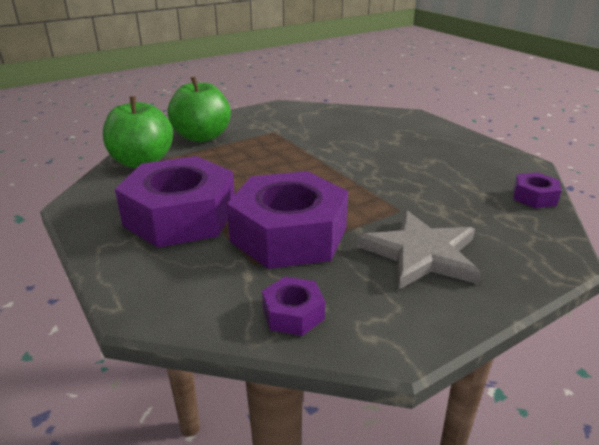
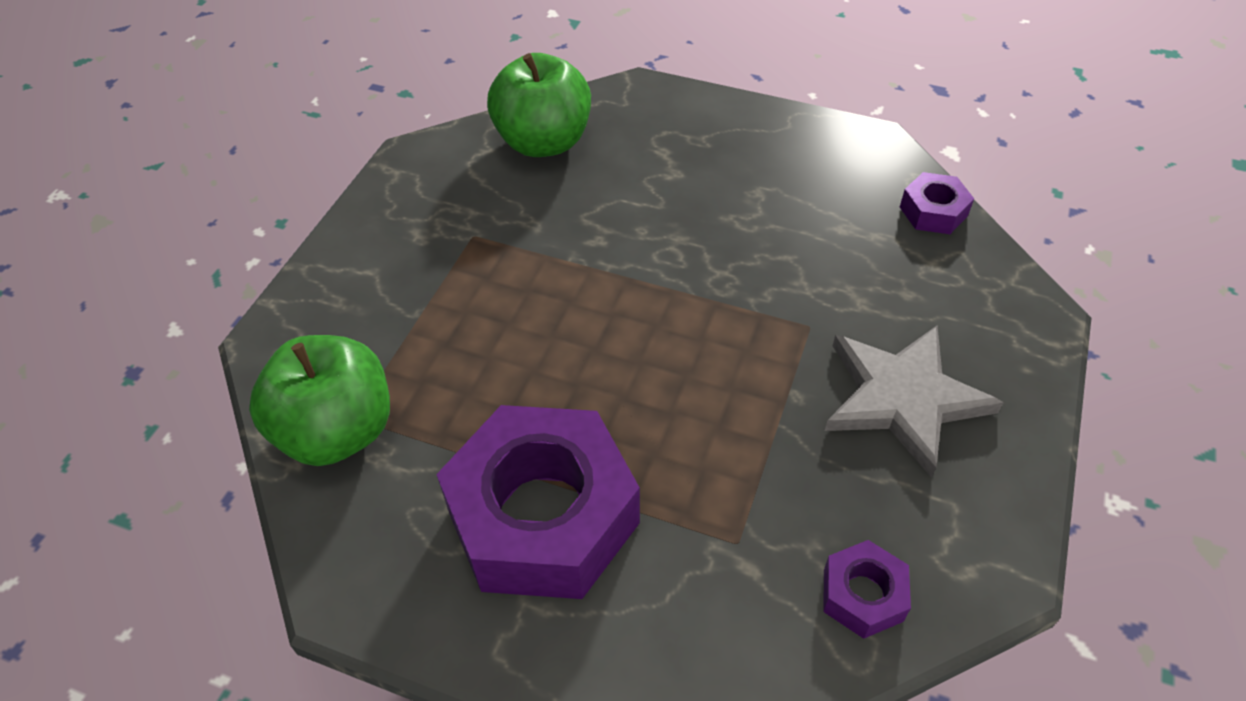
camera: 35 degrees left, 20 degrees up
green apple [168,76,231,142] -> green apple moved to [487,53,591,157]
purple nut [227,171,348,269] -> none

